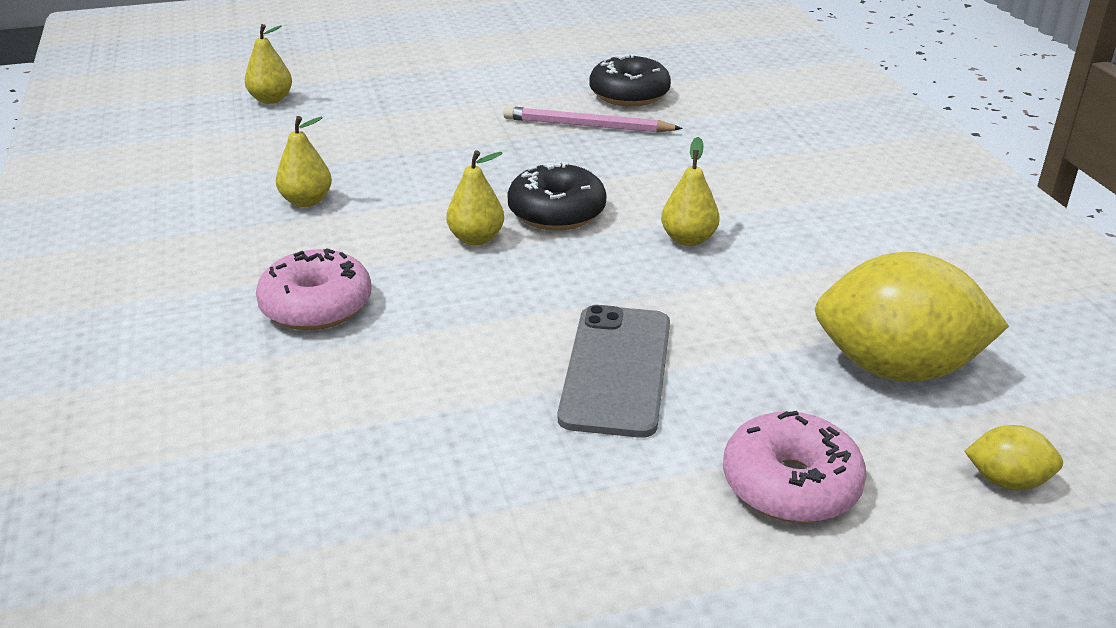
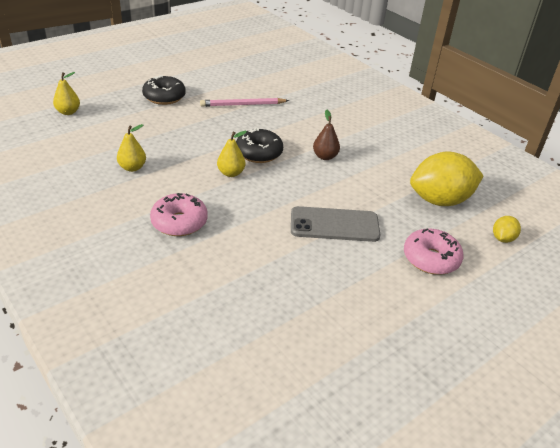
camera: 25 degrees left, 5 degrees up
grey phone [558,305,670,438] -> grey phone turned 75 degrees counterclockwise [291,206,381,242]
black donut [590,54,671,107] -> black donut moved to [142,75,186,105]
yellow pear [661,137,720,246] -> brown pear [313,110,340,160]
yellow lemon [964,425,1063,490] -> yellow lemon turned 45 degrees counterclockwise [493,216,521,243]

